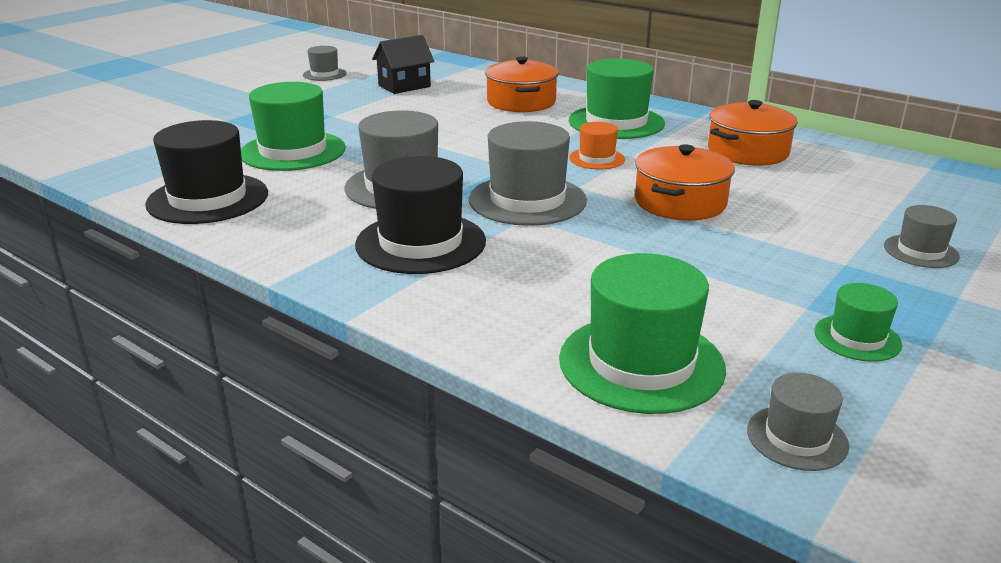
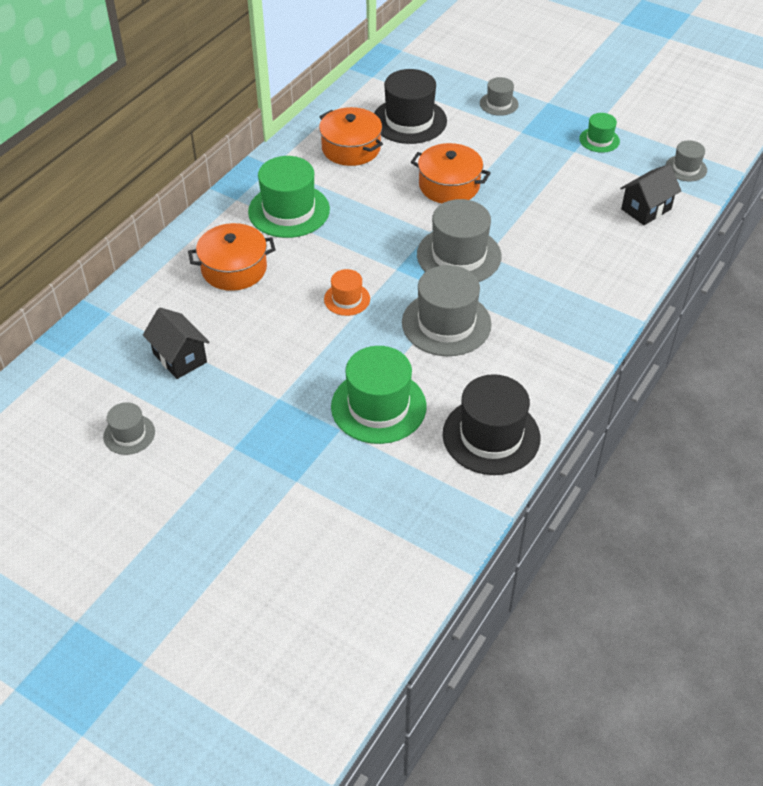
camera: 95 degrees left, 20 degrees up
black hat [355,156,486,274] -> black hat moved to [374,69,447,144]
green hat [559,253,726,414] -> black house [620,164,681,225]
orange hat [569,122,625,169] -> orange hat moved to [324,269,370,316]

